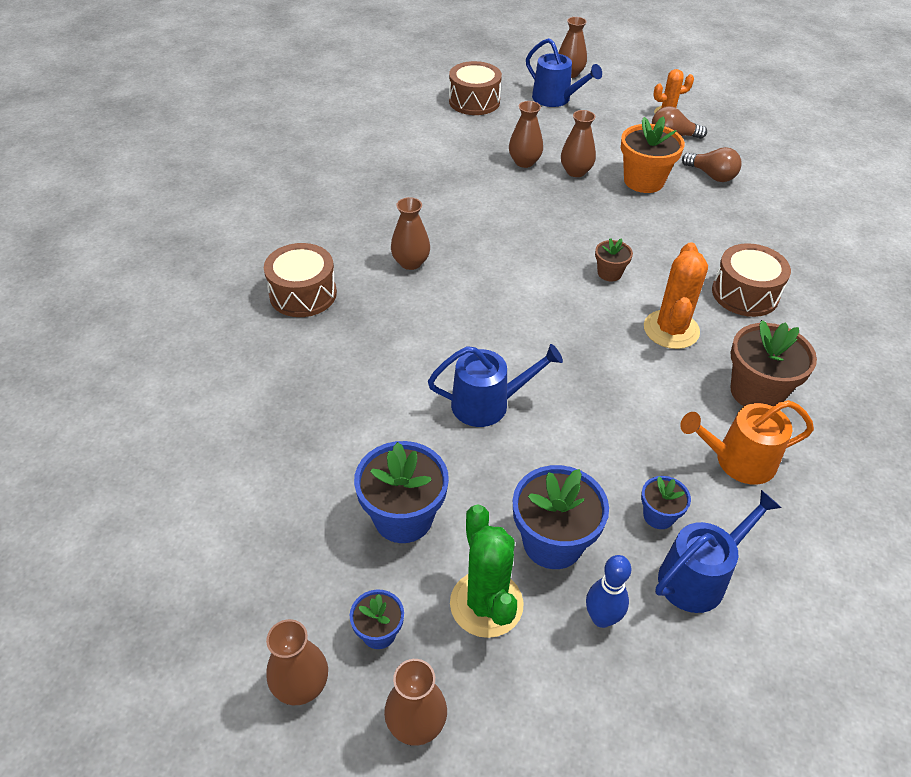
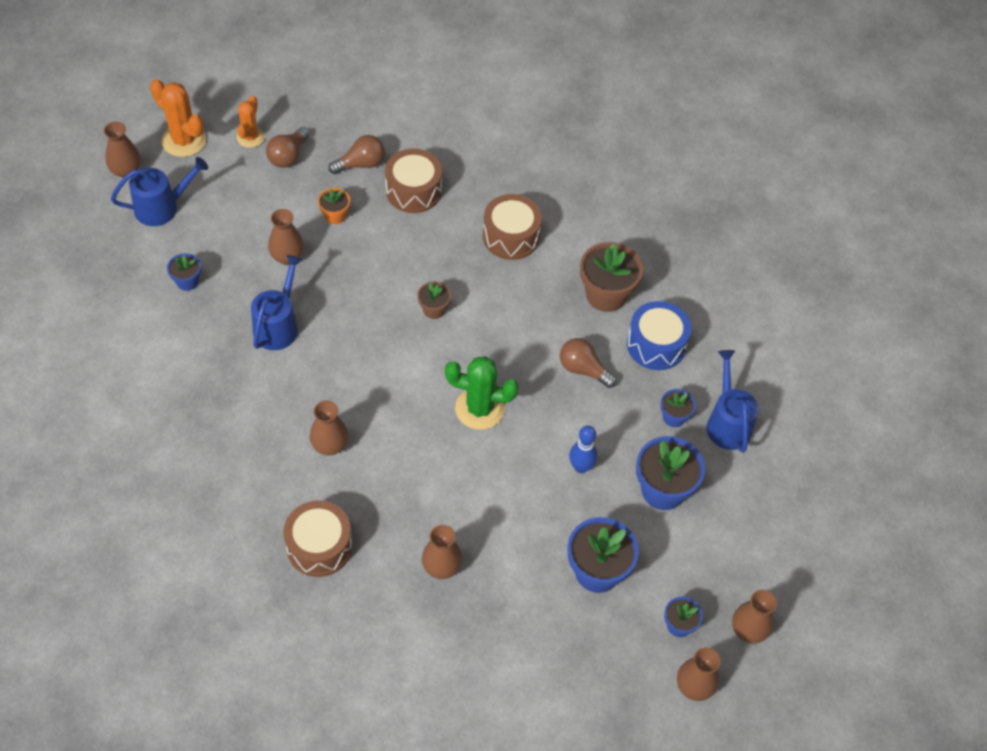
camera: 65 degrees left, 10 degrees up
blue watering can [428,344,563,427] -> blue watering can moved to [251,255,303,350]
brown drum [449,61,502,115] -> brown drum moved to [385,149,442,213]
green cactus [450,505,524,638] -> green cactus moved to [445,356,519,430]
brown vase [509,101,543,168] -> brown vase moved to [422,525,462,579]
blue bowling pin [586,555,631,628] -> blue bowling pin moved to [569,425,598,473]
orange flower pot [621,116,685,193] -> orange flower pot [318,188,350,224], size x0.53
orange cactus [644,242,708,349] -> orange cactus moved to [150,79,207,157]
orange watering can [680,400,814,485] -> blue drum [627,301,691,370]
none -> blue flower pot [167,253,201,291]
none -> brown light bulb [560,338,617,388]

